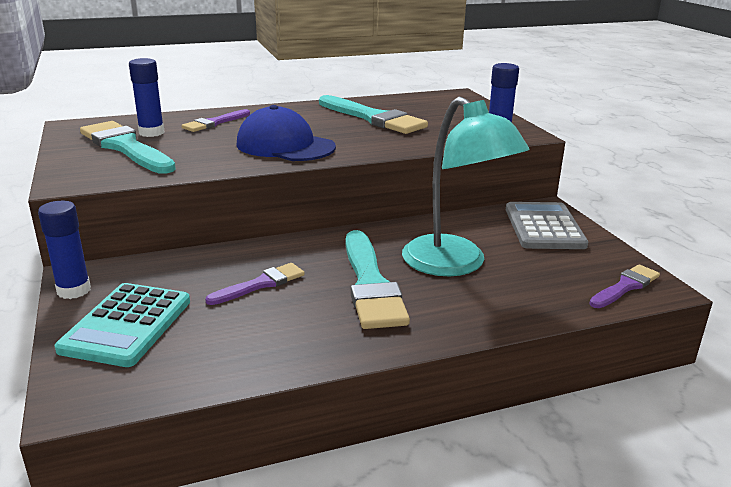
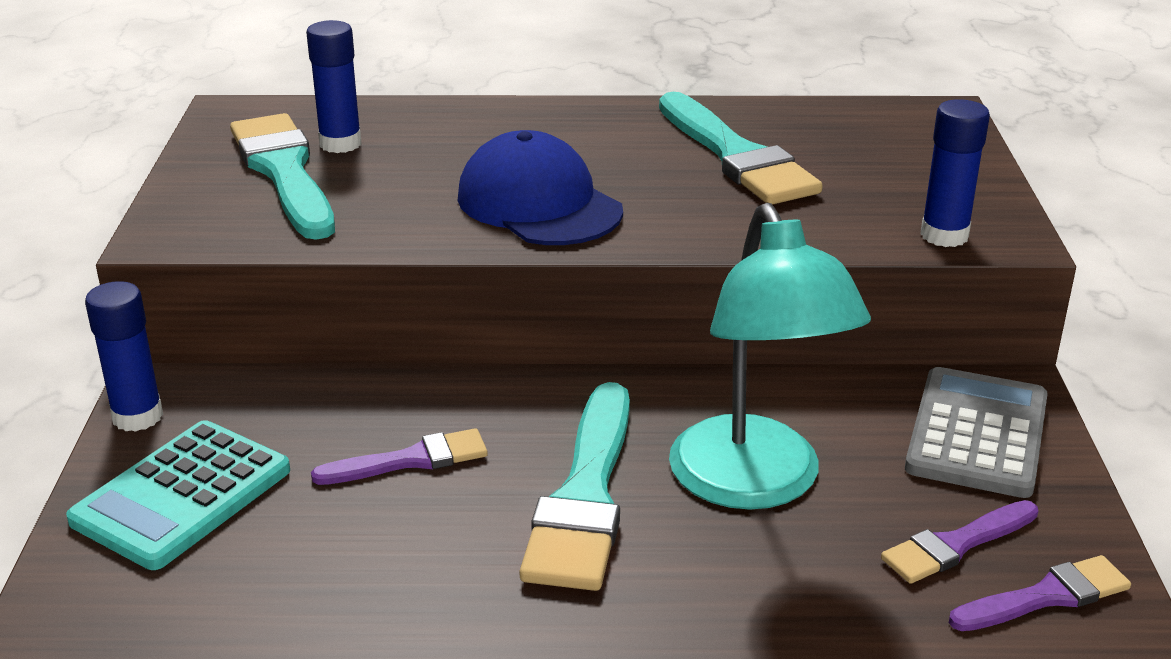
camera: 20 degrees right, 5 degrees up
purple brush [181,109,250,132] -> purple brush moved to [881,500,1038,584]

